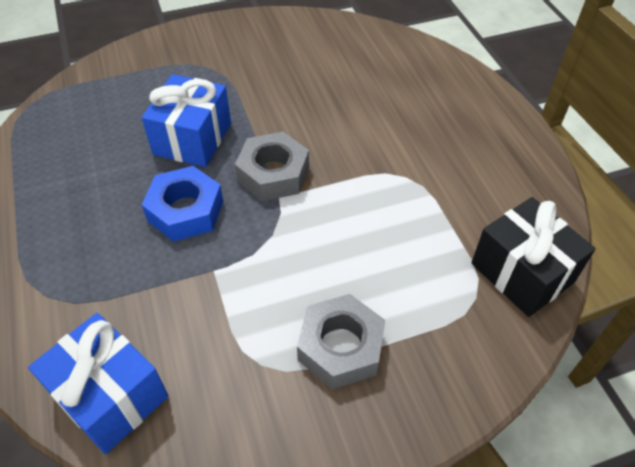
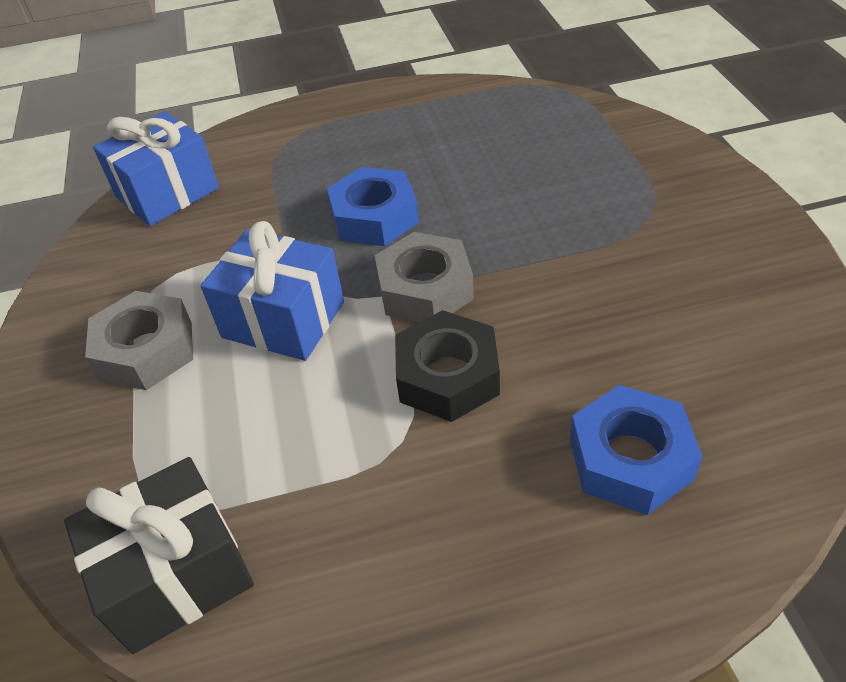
camera: 100 degrees right, 5 degrees down
blue gift [142,74,231,167] -> blue gift moved to [201,221,344,361]
none -> black nut [395,310,500,422]
none -> blue nut [570,385,703,515]

